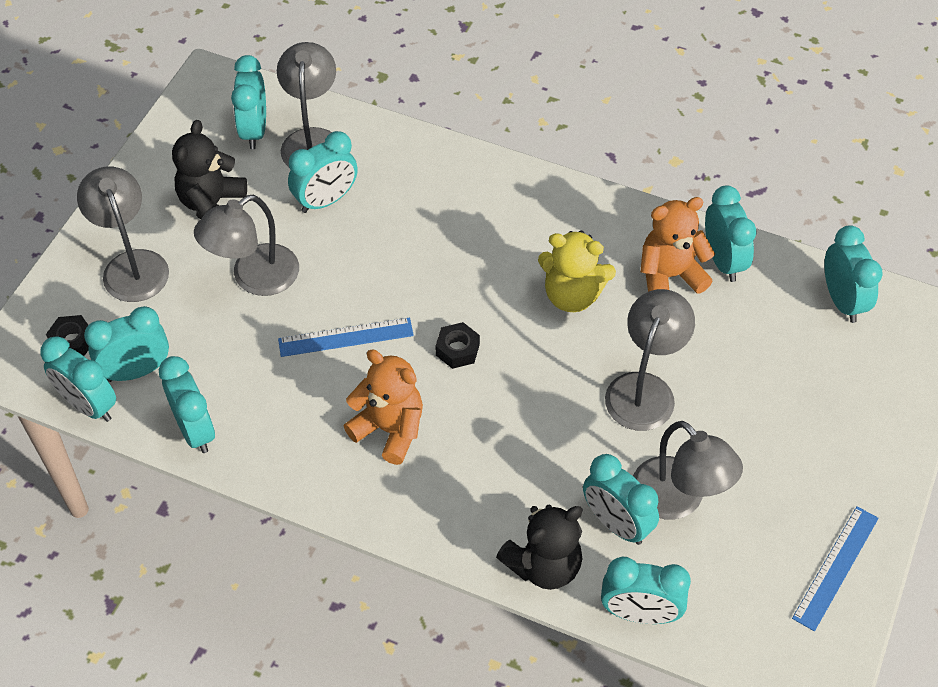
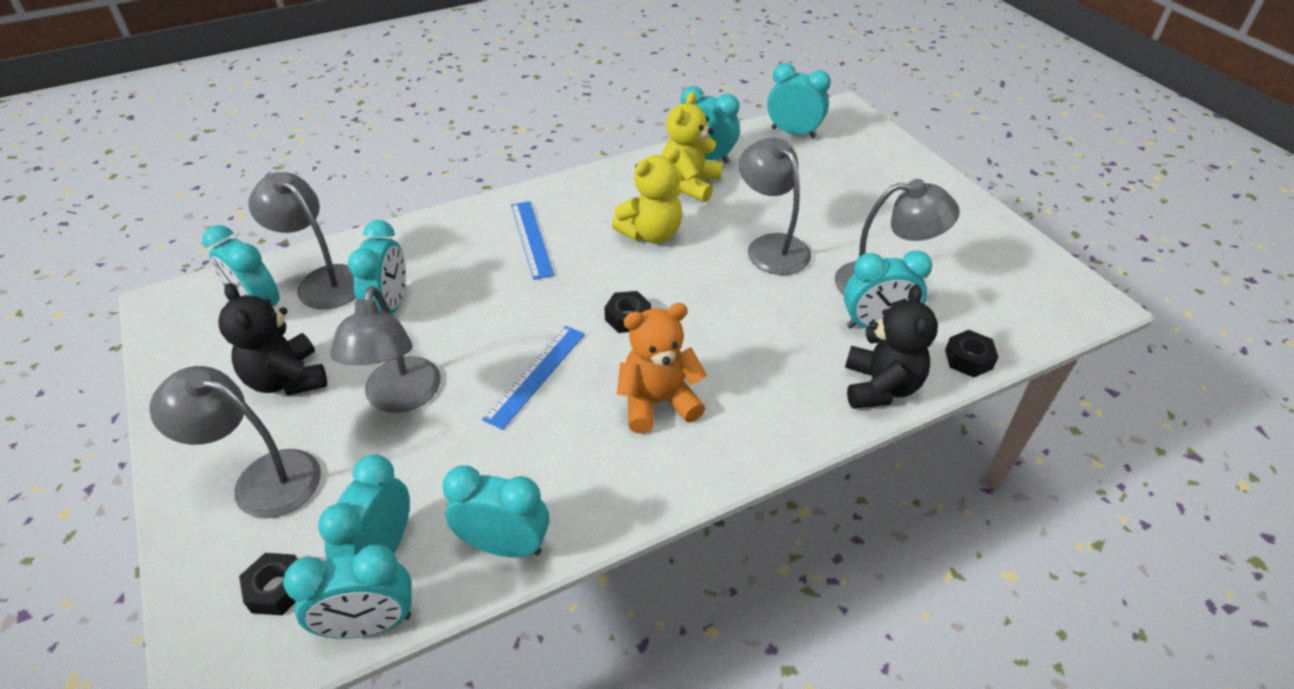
camera: 50 degrees left, 10 degrees down
turquoise clock [601,556,691,624] -> black nut [945,330,998,377]
orange teddy bear [640,197,715,293] -> yellow teddy bear [662,92,722,202]
blue ruler [792,506,879,631] -> blue ruler moved to [511,201,554,280]

